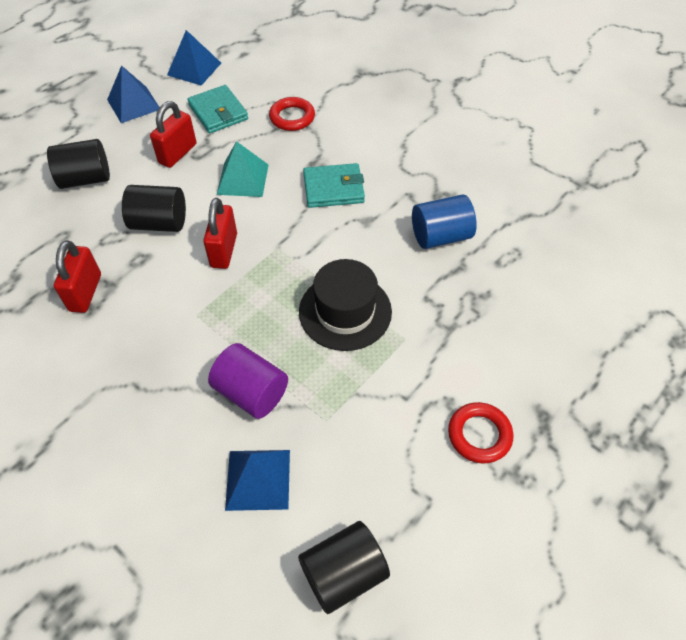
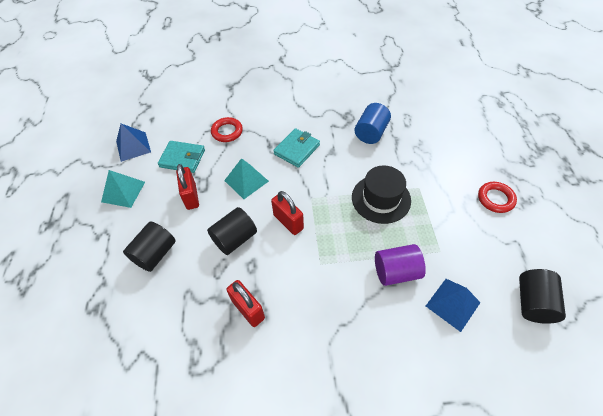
camera: 45 degrees left, 0 degrees up
blue pyramid [107,65,160,123] -> turquoise pyramid [101,170,145,208]

